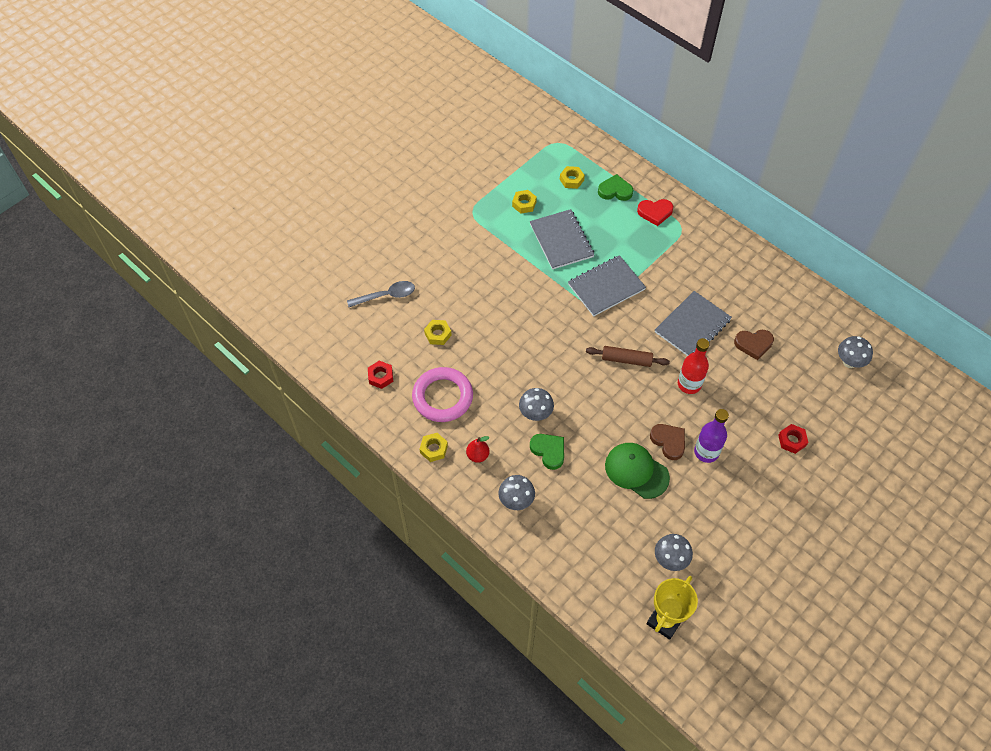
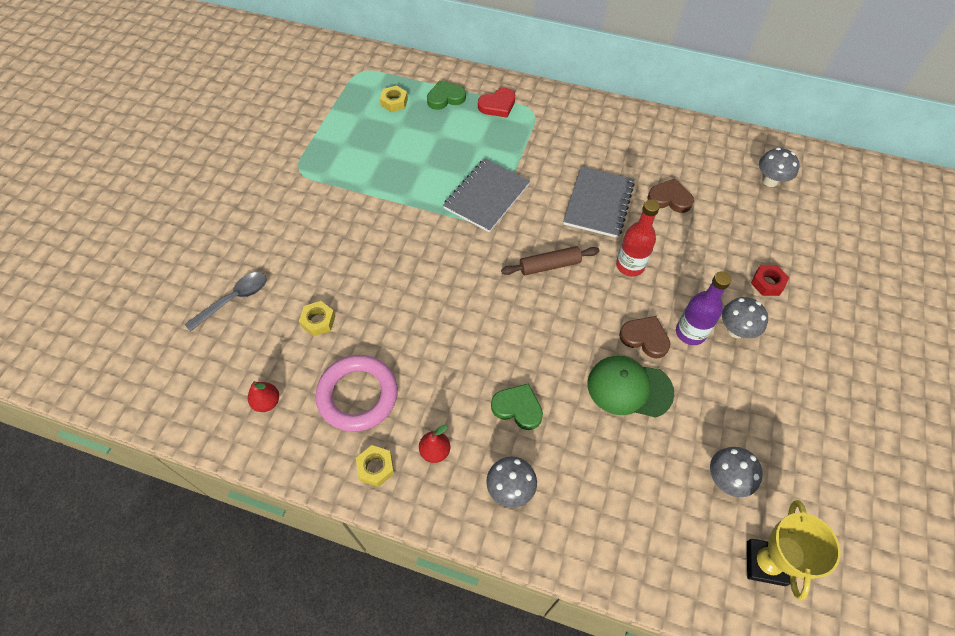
camera: 25 degrees left, 0 degrees up
red nut [368,361,393,389] -> red pear [248,381,279,412]
yellow nut [512,190,537,214] -> none
grey mushroom [519,388,554,421] -> grey mushroom moved to [722,297,768,338]
grey notebook [530,209,595,270] -> none
brown heart [734,330,774,360] -> brown heart turned 135 degrees counterclockwise [648,178,694,213]

